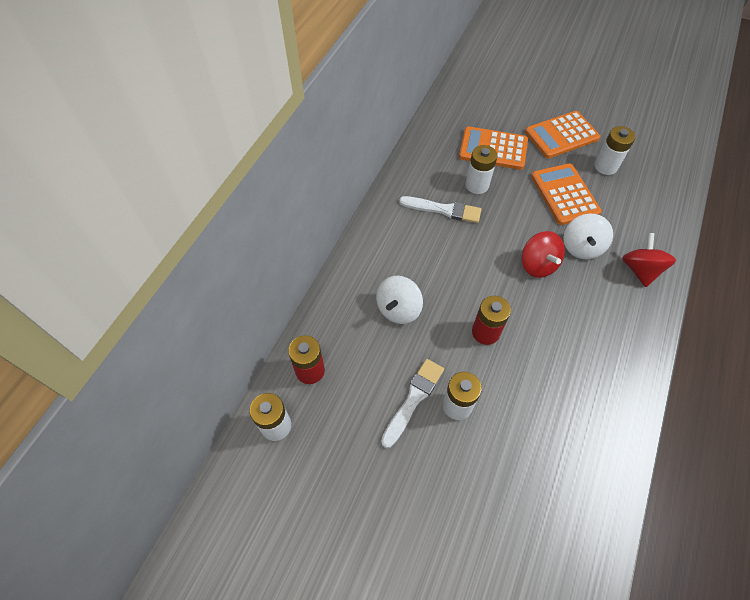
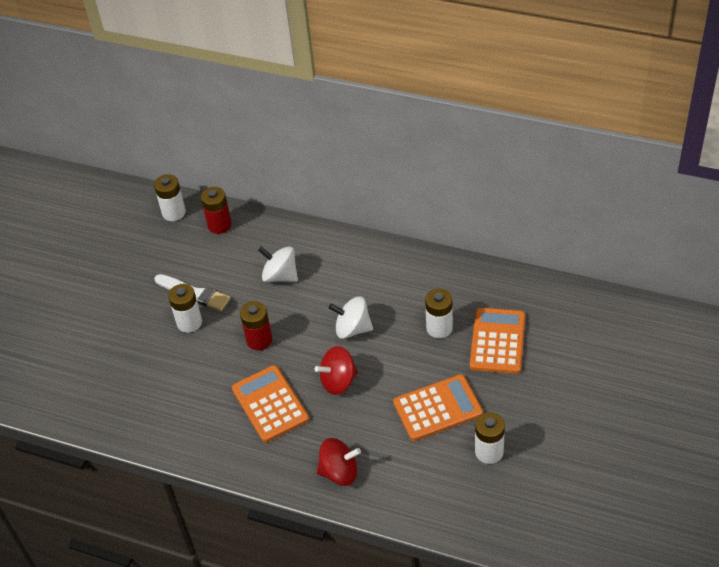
camera: 90 degrees right, 10 degrees down
white brush [399,196,482,223] -> none
orange calculator [525,111,600,158] -> orange calculator moved to [232,365,309,443]
white spinning top [563,214,613,259] -> white spinning top moved to [329,296,373,339]

